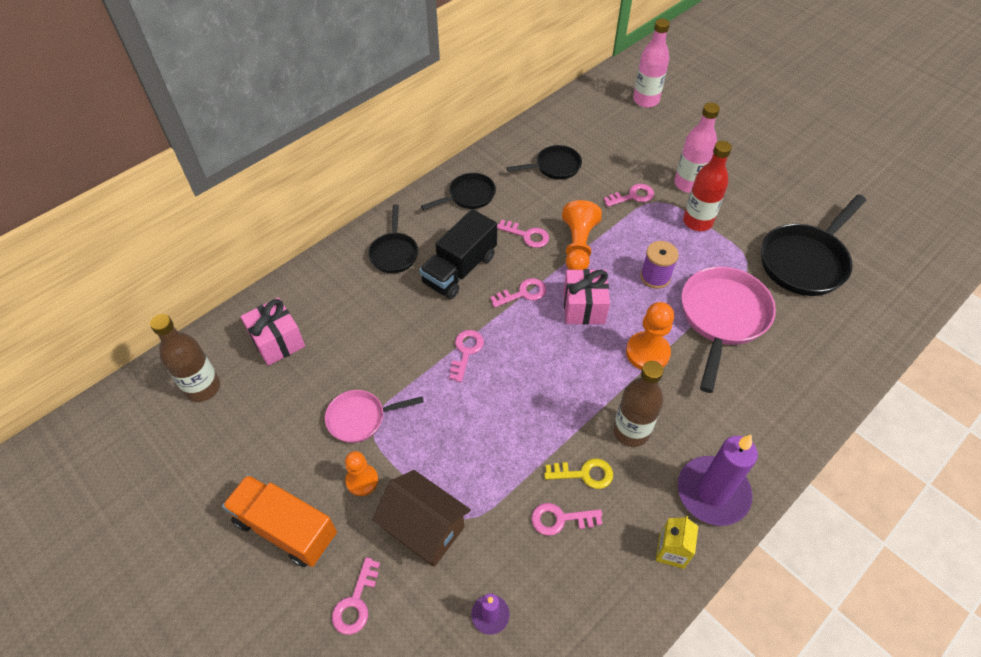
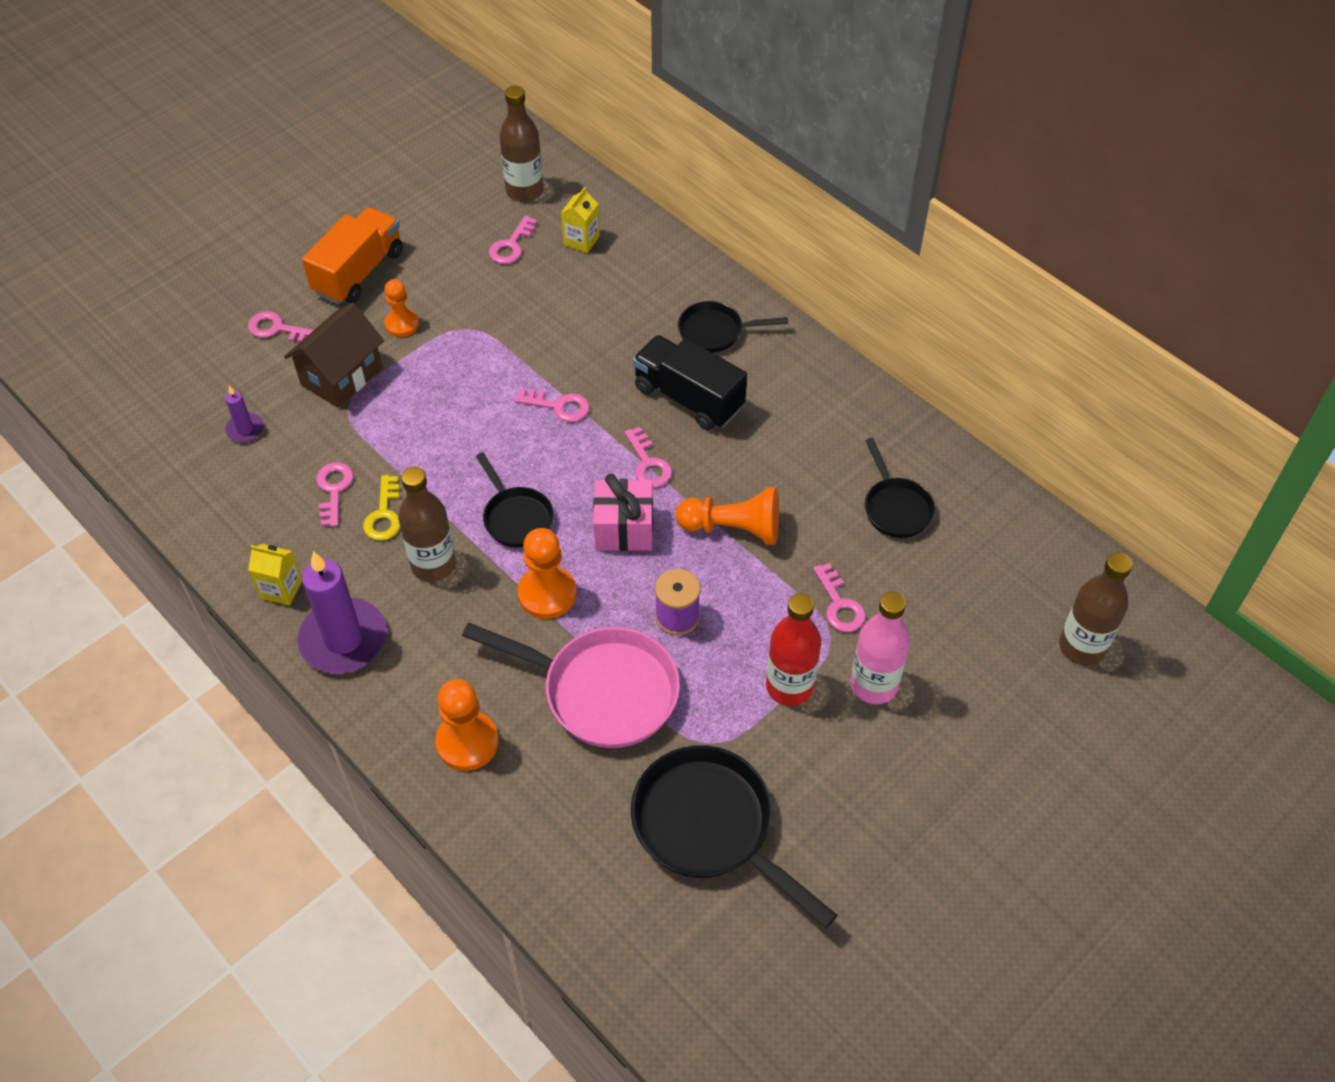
camera: 90 degrees right, 0 degrees up
pink gift [241,297,305,366] -> yellow carton [561,187,600,253]
pink pan [325,390,424,443] -> none
black pan [421,173,496,210] -> black pan moved to [476,452,554,548]
pink key [497,220,549,248] -> pink key moved to [489,215,537,264]
pink bottle [633,19,670,108] -> brown bottle [1059,552,1132,666]
none -> orange pawn [435,679,499,771]

